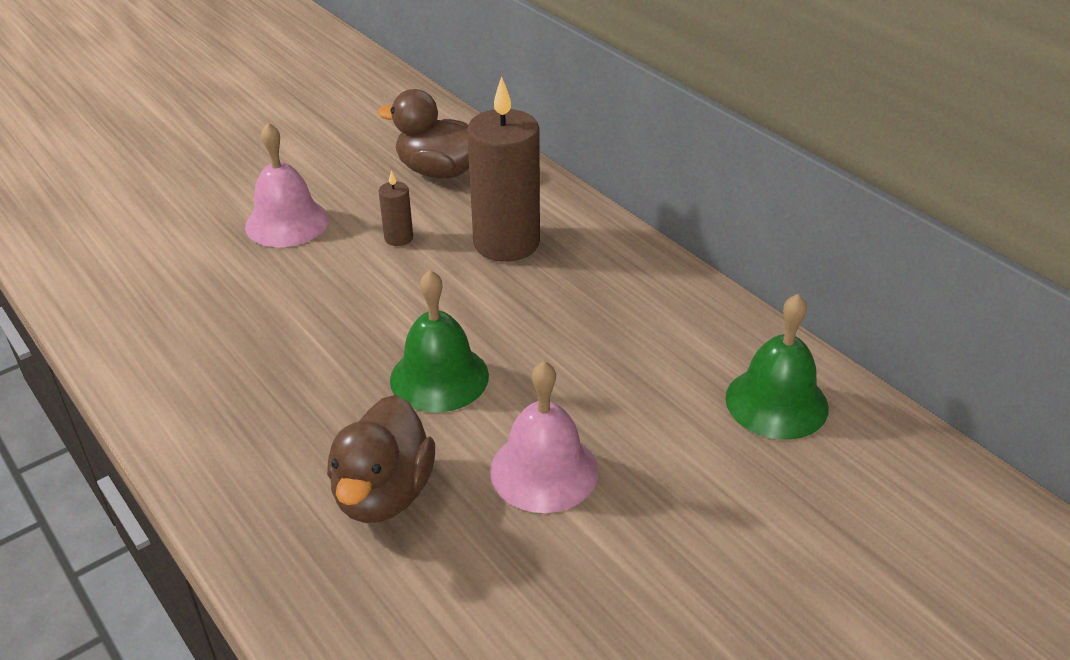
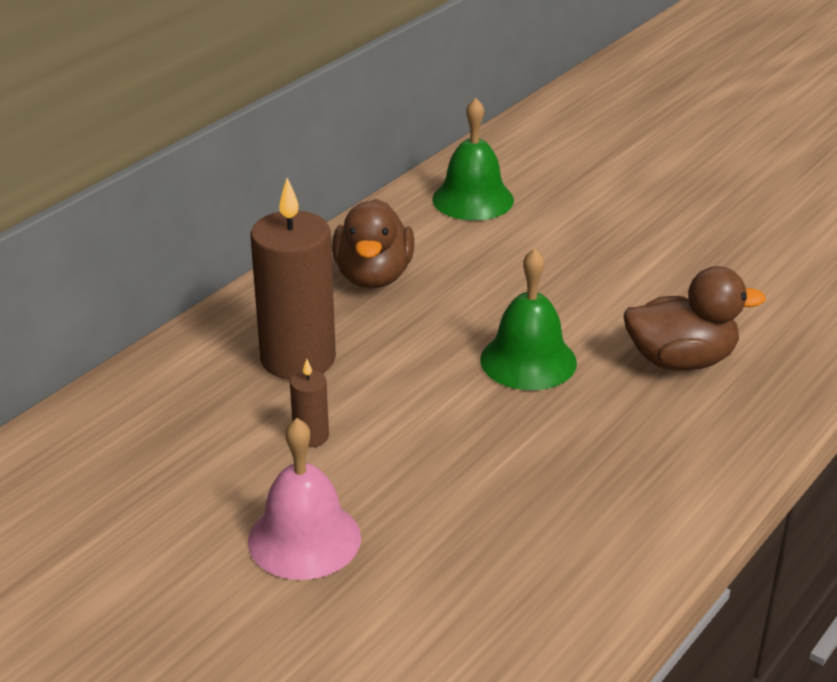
camera: 105 degrees left, 5 degrees down
brown duck [377,89,469,179] -> brown duck moved to [332,199,414,289]
pink bell [490,361,598,513] -> none

